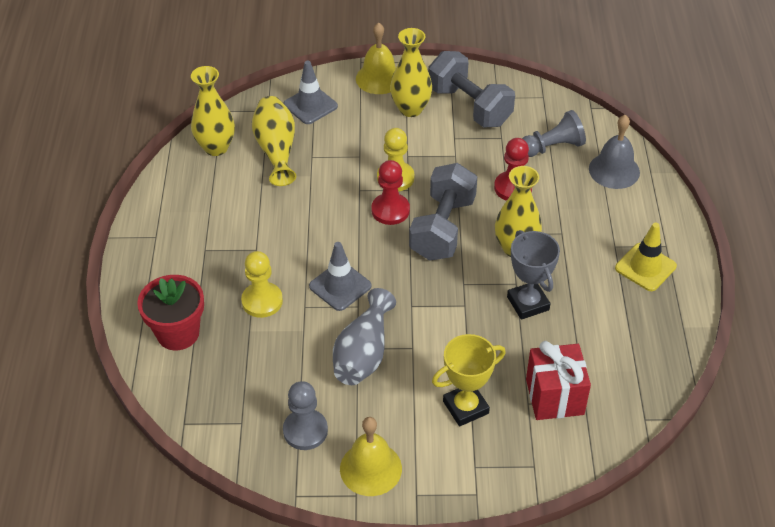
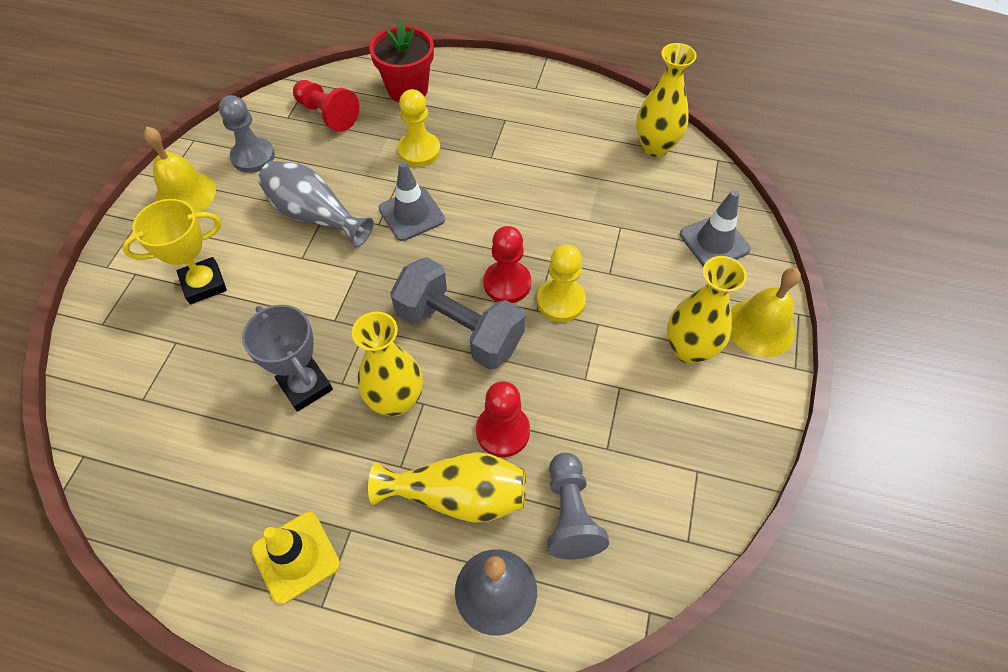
camera: 105 degrees right, 10 degrees up
yellow vase [252,96,296,186] -> yellow vase moved to [368,452,526,523]
grey dumbbell [428,51,515,127] -> none
yellow trophy [432,334,506,426] -> yellow trophy turned 75 degrees clockwise [122,199,227,304]
grey trophy [507,230,560,320] -> grey trophy turned 60 degrees clockwise [242,305,333,412]
red gift [526,341,591,420] -> none
none -> red pawn [293,80,359,132]

